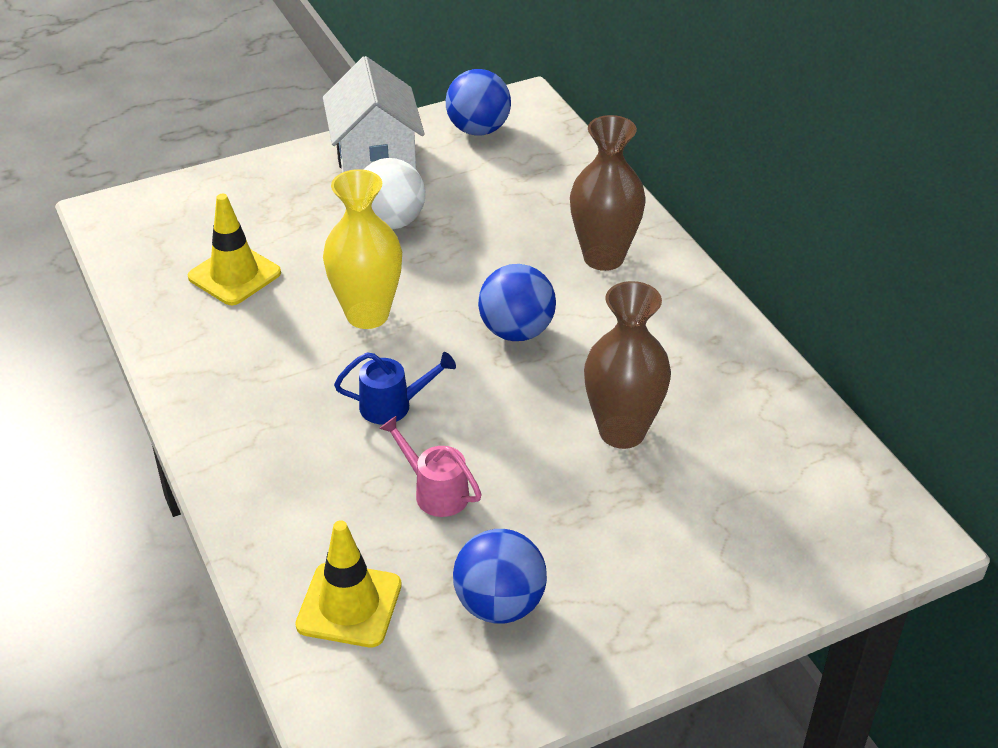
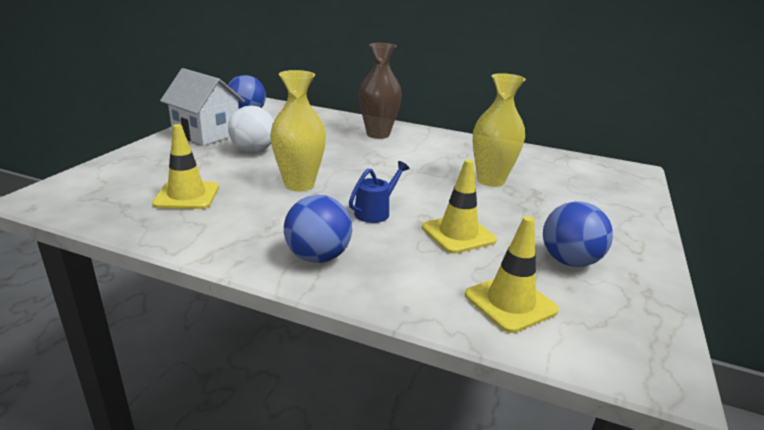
camera: 45 degrees left, 15 degrees down
pink watering can [379,416,482,517] -> yellow traffic cone [422,159,497,254]
blue ball [478,264,556,341] -> blue ball moved to [284,195,352,263]
brown vase [584,281,671,449] -> yellow vase [473,73,526,187]

